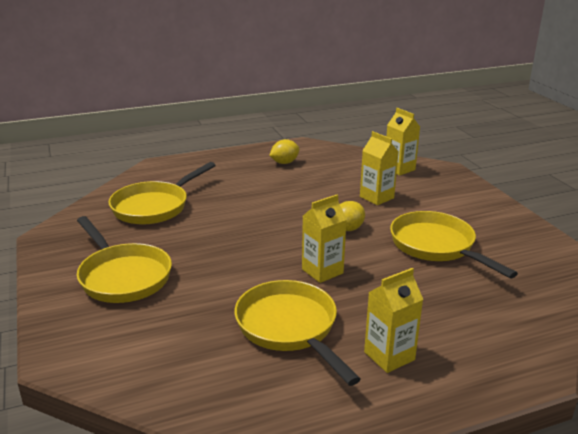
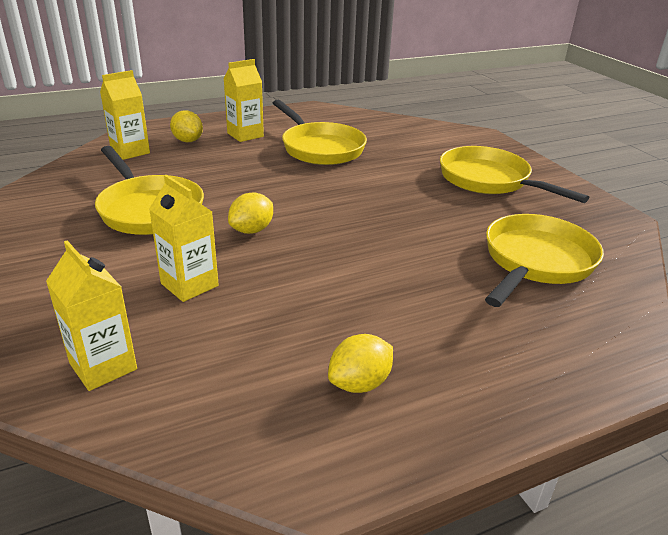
camera: 175 degrees right, 5 degrees up
yellow carton [302,195,347,283] -> yellow carton moved to [100,70,150,160]
none -> yellow lemon [170,110,203,142]

